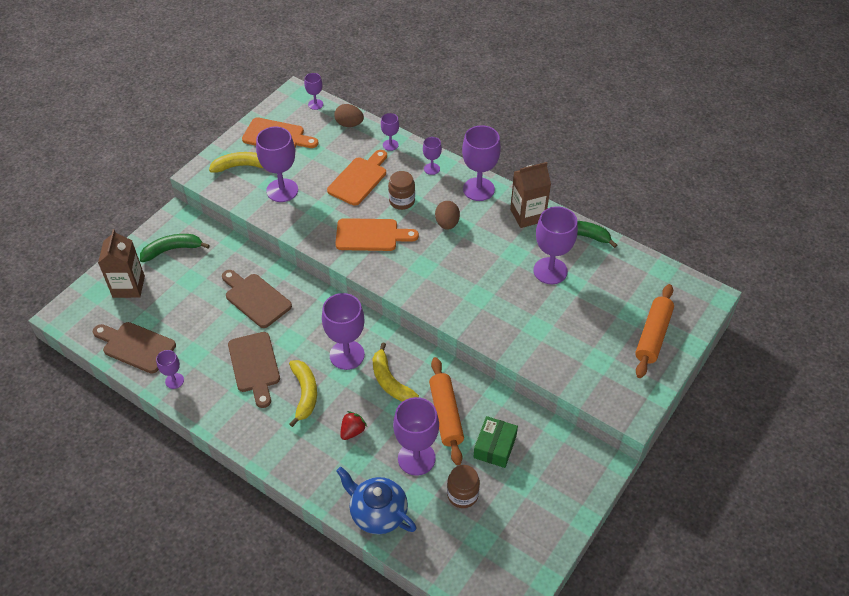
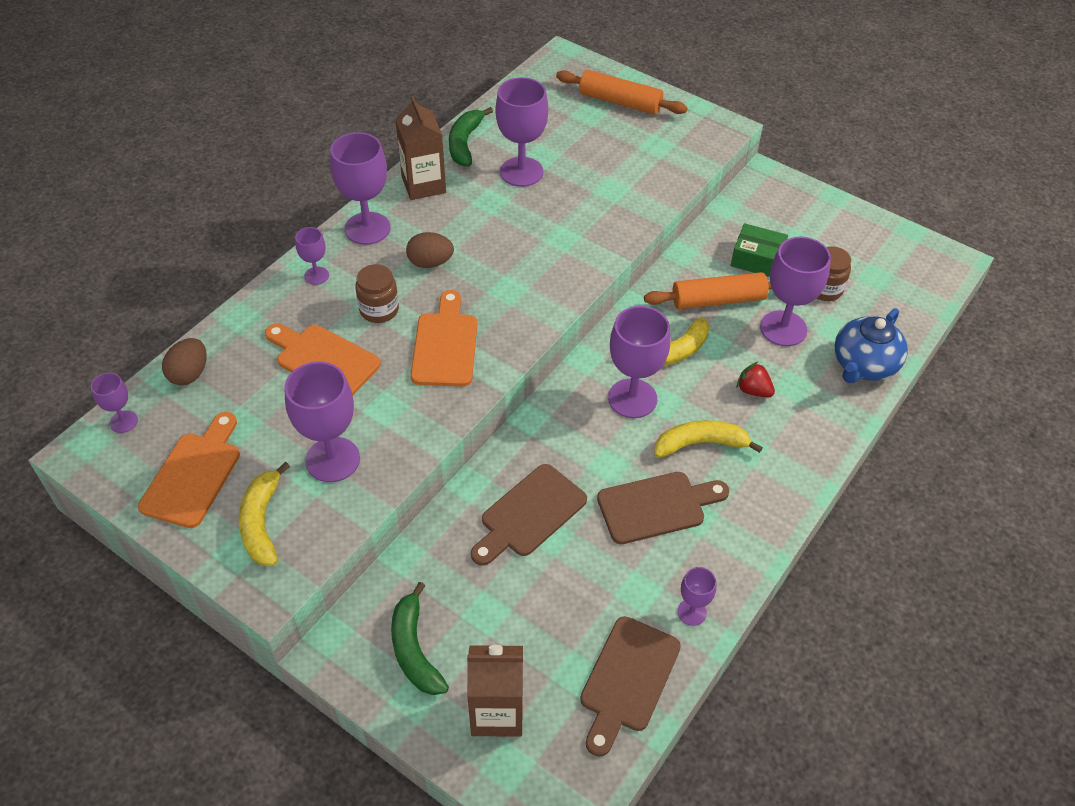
camera: 90 degrees left, 0 degrees up
purple goblet [381,113,399,151] -> none

